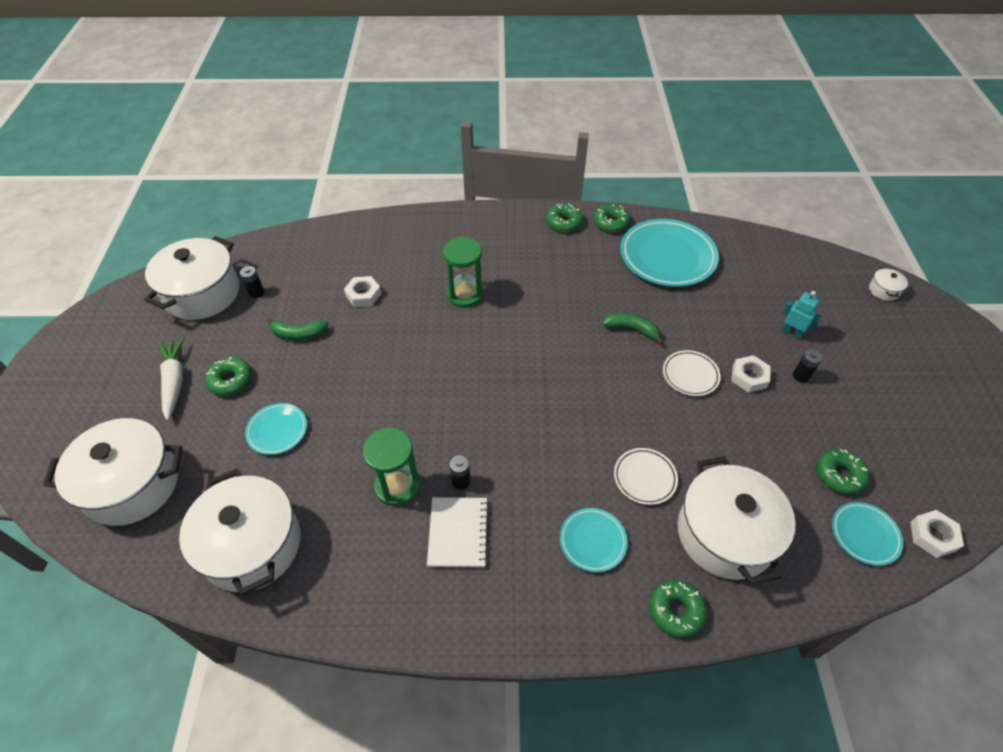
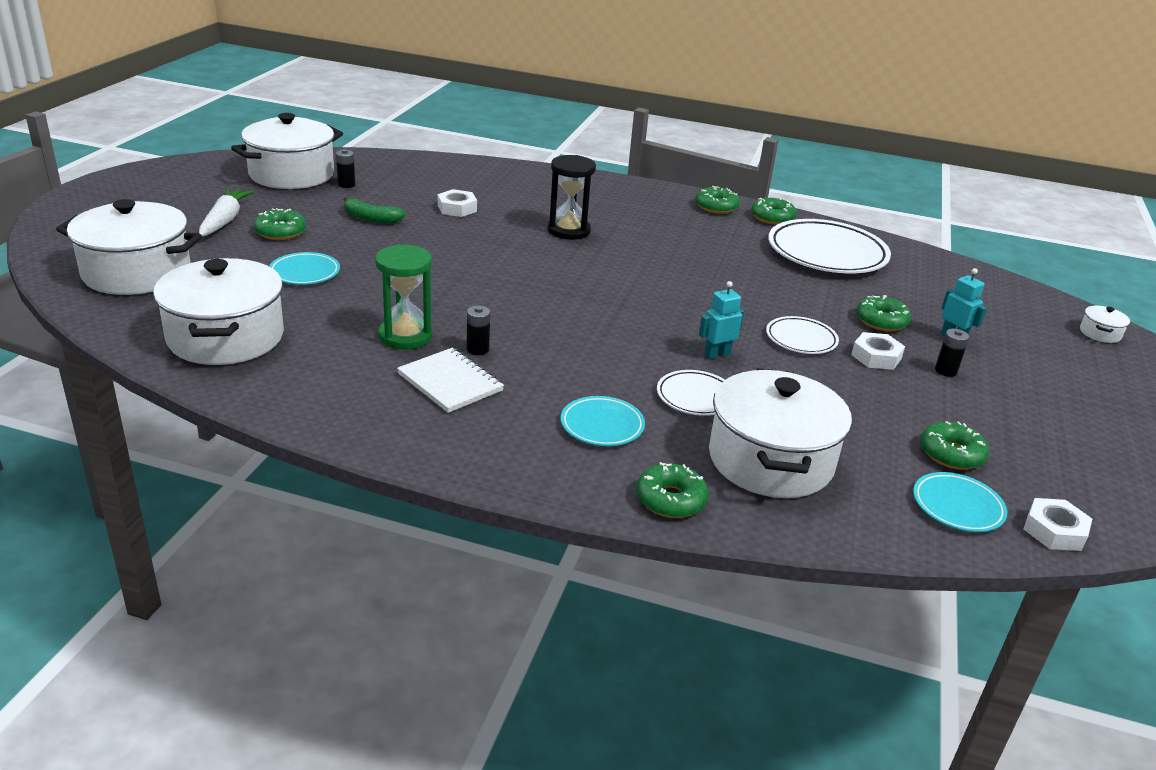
camera: 15 degrees right, 20 degrees down
white notebook [427,497,489,567] -> white notebook turned 60 degrees counterclockwise [397,348,504,413]
green hourglass [443,237,483,308] -> black hourglass [547,155,596,240]
green banana [602,313,664,345] -> none
turquoise plate [620,219,719,287] -> white plate [768,219,891,273]
none -> turquoise robot [699,281,744,359]
none -> green donut [856,295,911,331]

